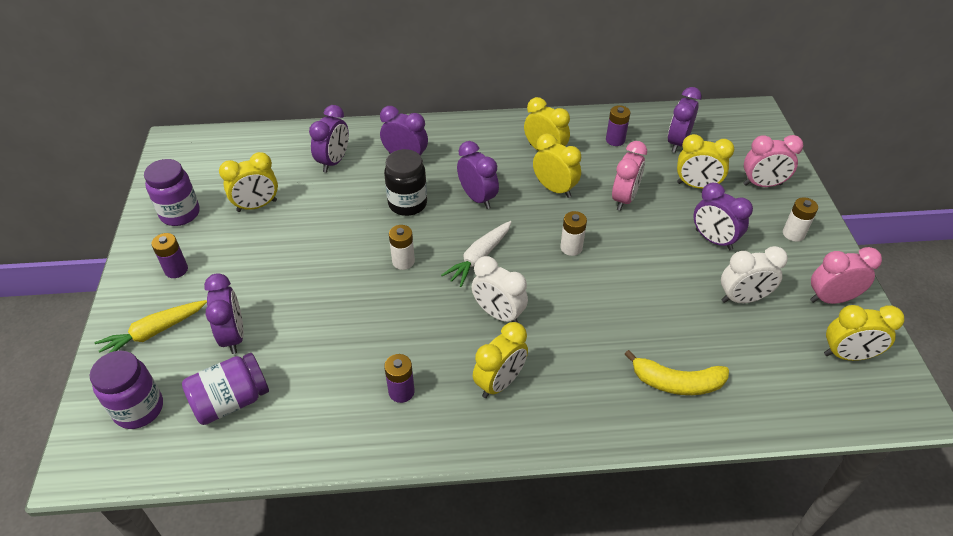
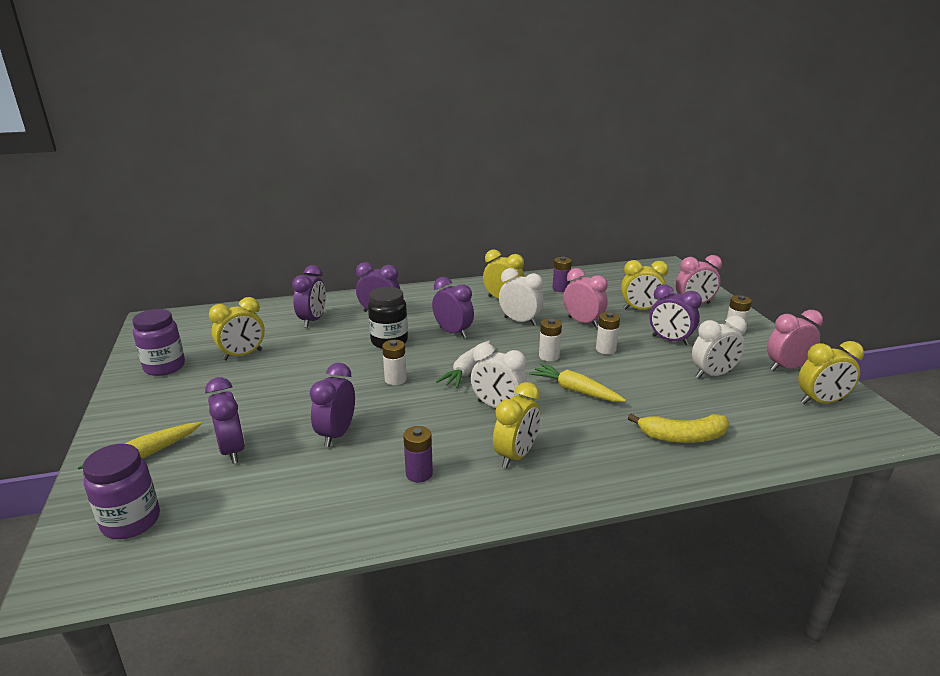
camera: 10 degrees left, 20 degrees down
purple battery [151,233,188,278] -> none
purple jar [182,353,269,425] -> none
yellow clock [533,134,581,198] -> white clock [499,268,544,326]
pink clock [612,141,647,211] -> pink clock turned 60 degrees counterclockwise [563,268,608,328]
purple clock [668,87,702,153] -> purple clock moved to [310,363,355,447]
none -> yellow carrot [529,363,626,402]
none -> white battery [596,312,620,354]

